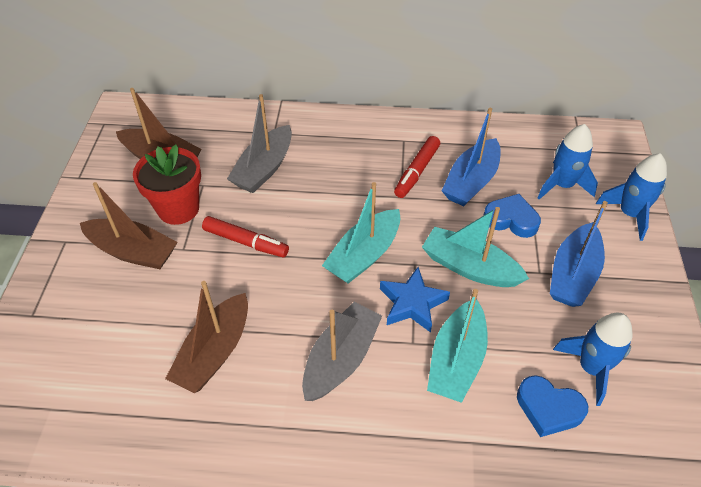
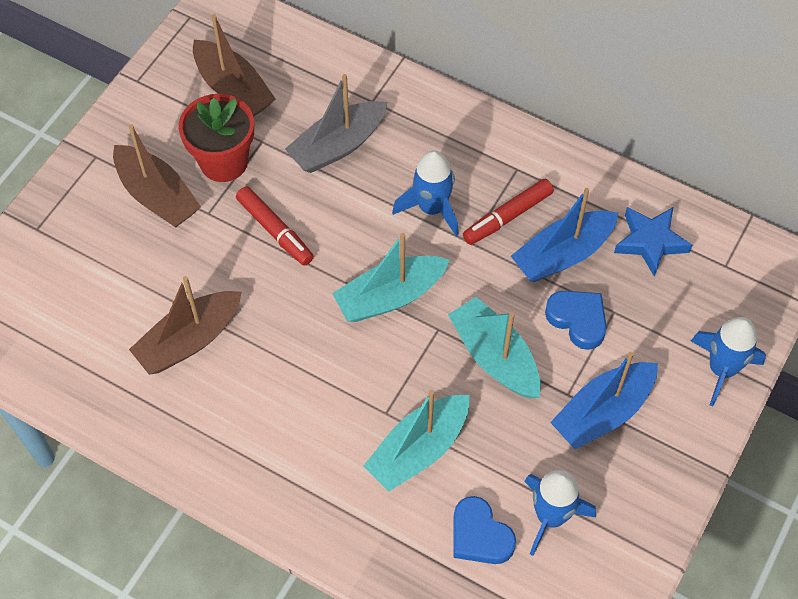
camera: 25 degrees right, 10 degrees up
grey boat [302,302,382,401] -> none
blue star [380,267,450,333] -> blue star moved to [614,207,692,277]
blue rocket [537,124,598,200] -> blue rocket moved to [392,150,459,236]

